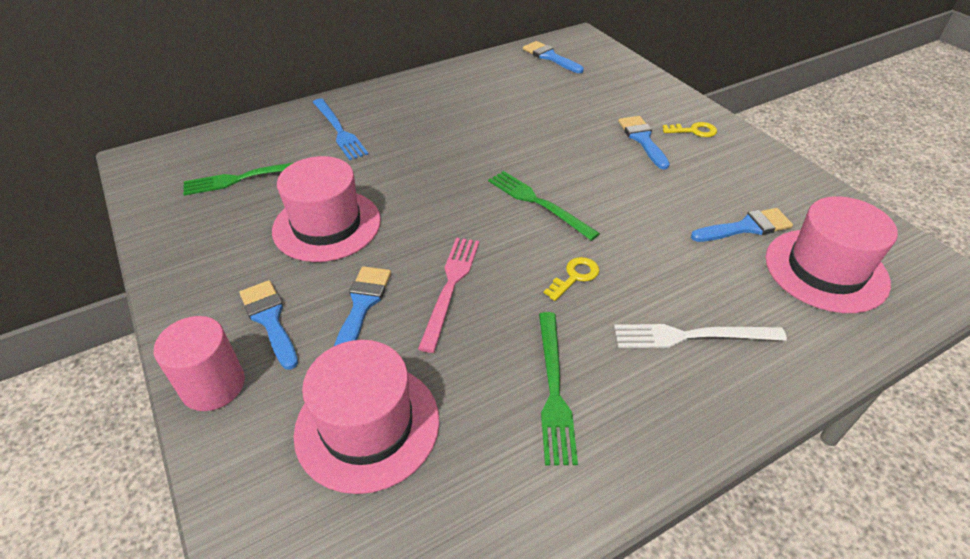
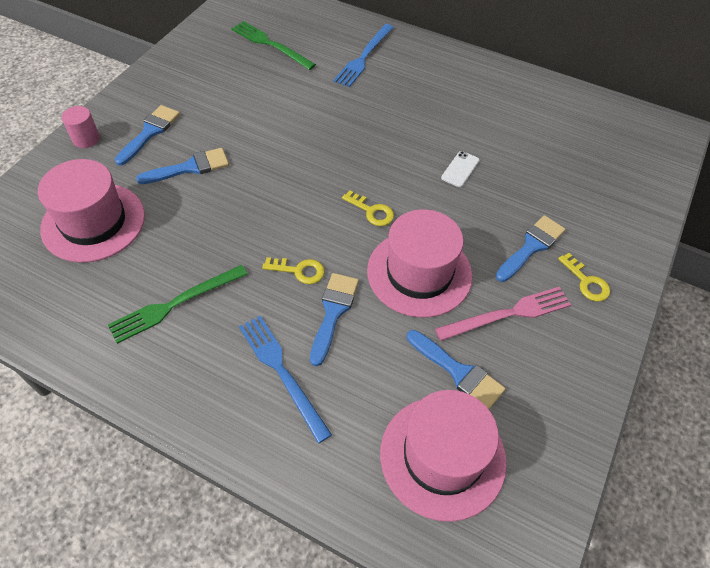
camera: 55 degrees right, 10 degrees up
pink cylinder [154,316,245,411] -> pink cylinder [62,106,100,148], size x0.65
pink hat [272,156,381,262] -> pink hat moved to [367,209,472,318]
pink fork [418,238,479,353] -> pink fork moved to [435,287,571,341]
green fork [488,171,600,241] -> yellow key [342,190,394,226]
blue brush [523,41,584,73] -> blue brush moved to [310,273,359,366]
white fork [614,324,787,348] -> blue fork [239,316,332,443]
none -> white phone [441,151,479,187]

